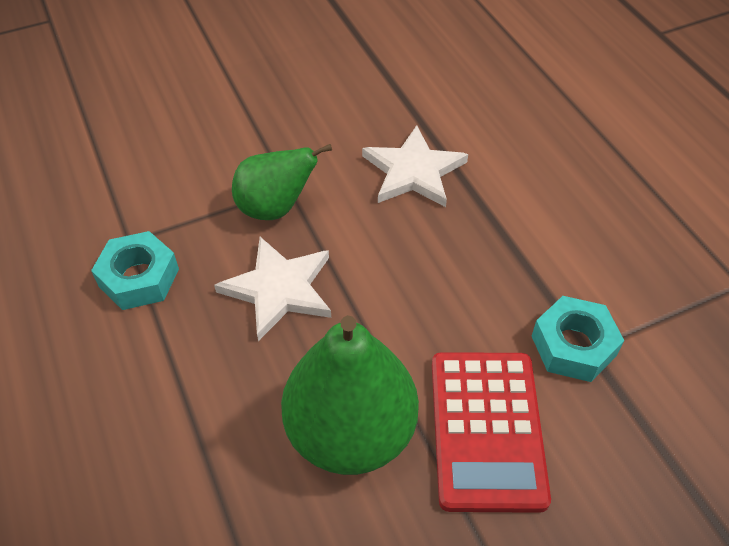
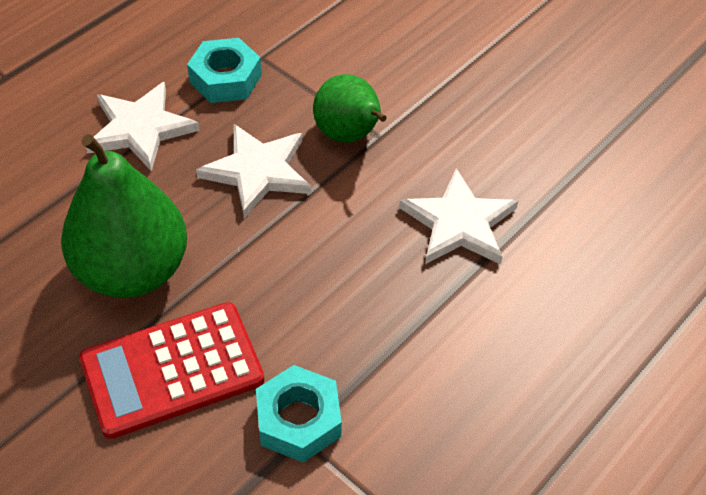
camera: 65 degrees right, 0 degrees up
none -> white star [86,82,200,172]

